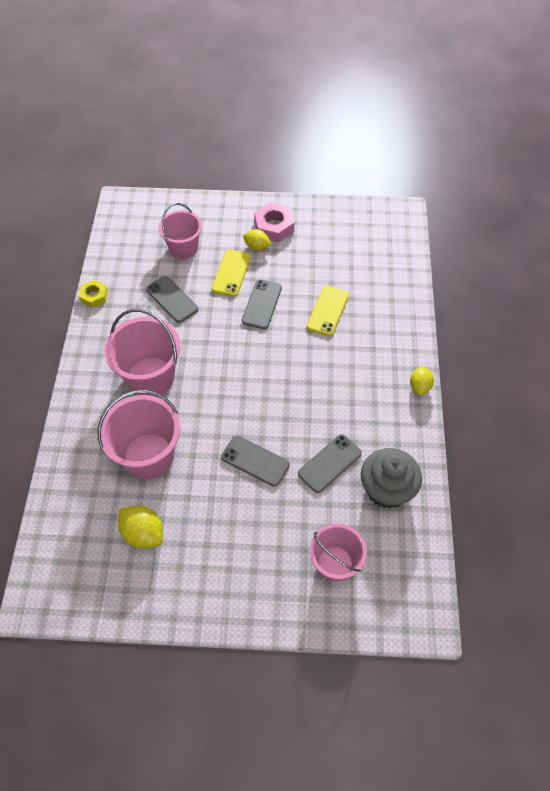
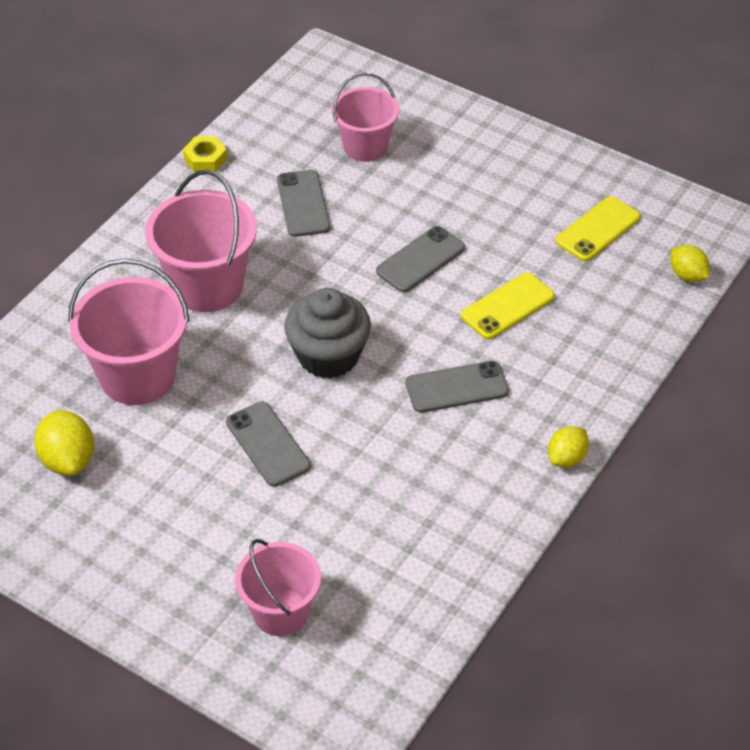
camera: 30 degrees right, 10 degrees down
yellow phone [212,249,251,297] -> yellow phone moved to [556,196,641,261]
yellow lemon [243,229,271,251] -> yellow lemon moved to [670,245,710,282]
pink nut [254,203,294,242] -> none
grey phone [298,434,362,493] -> grey phone moved to [406,361,509,413]
grey cupcake [361,448,422,508] -> grey cupcake moved to [284,288,371,378]

